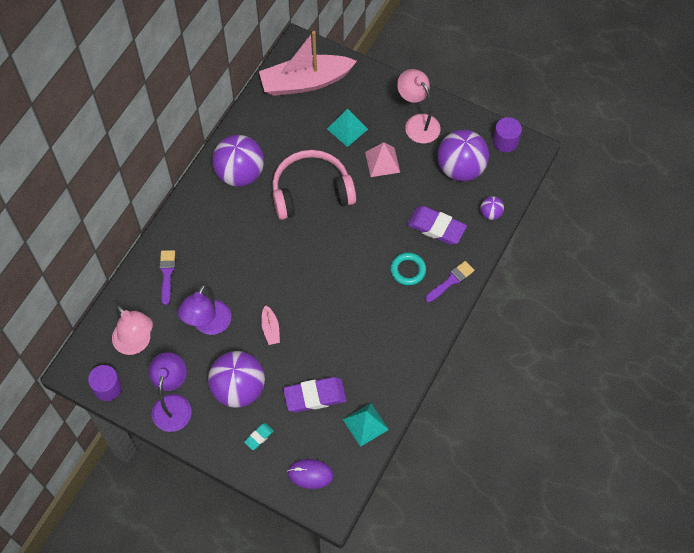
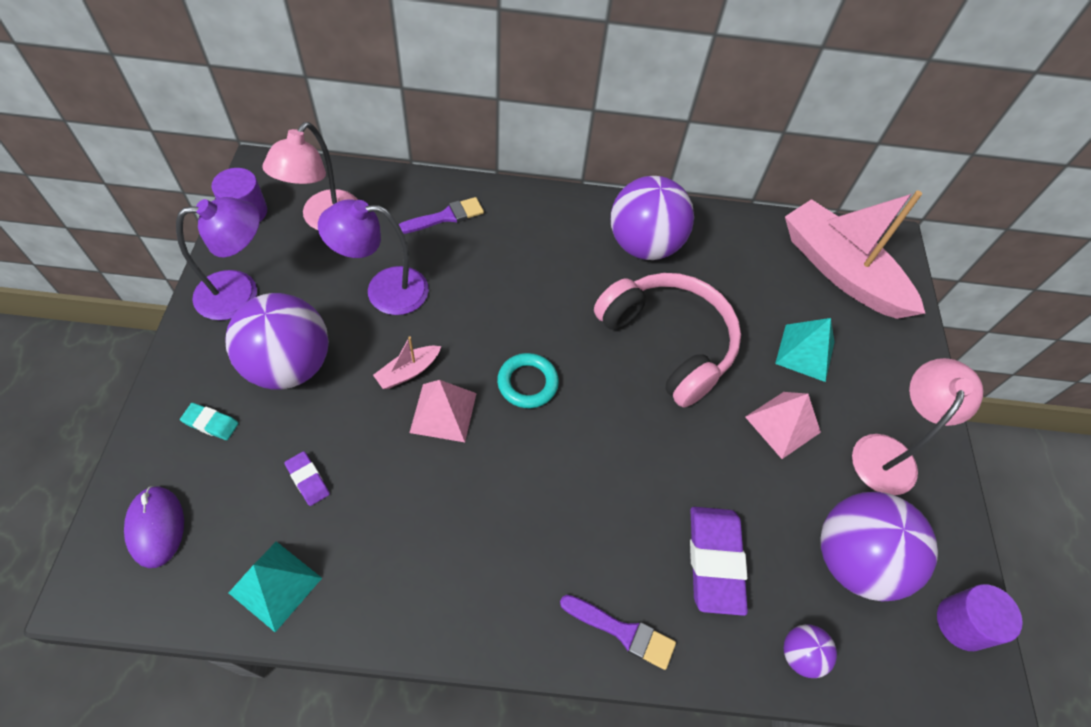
camera: 60 degrees right, 5 degrees down
purple eraser [283,377,347,412] -> purple eraser [284,451,330,506], size x0.49
turquoise ring [390,253,426,285] -> turquoise ring moved to [497,353,559,408]
none -> pink pyramid [409,380,477,442]

